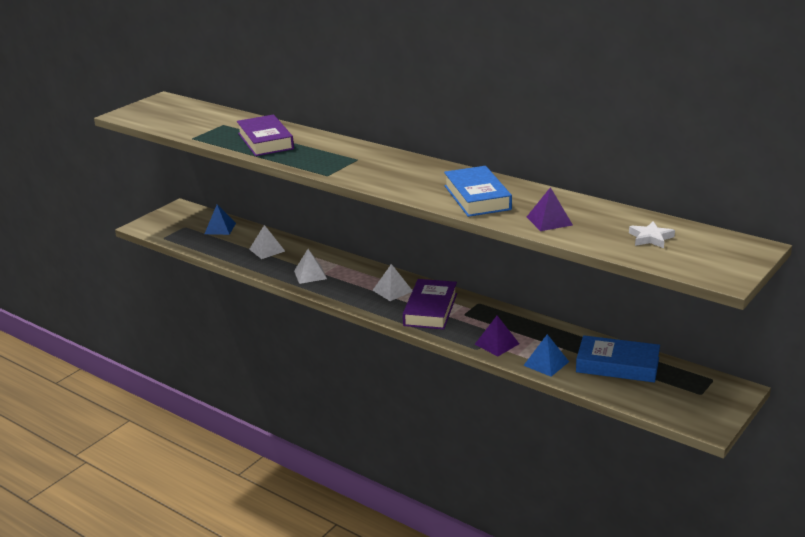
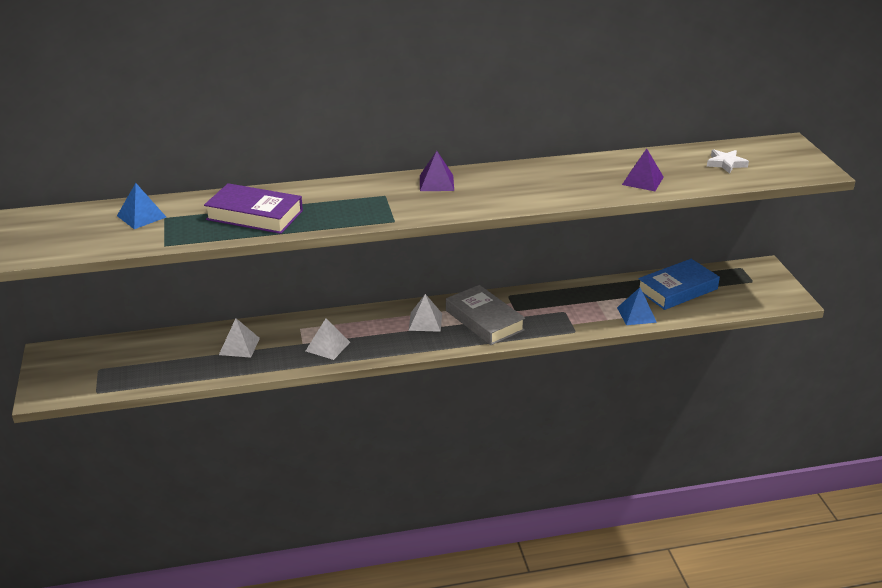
camera: 50 degrees left, 5 degrees up
blue pyramid [205,204,236,235] -> blue pyramid moved to [117,183,166,229]
purple book [403,279,457,329] -> grey book [446,285,525,345]
blue book [444,166,512,217] -> none
purple pyramid [474,316,519,356] -> purple pyramid moved to [420,151,454,191]

